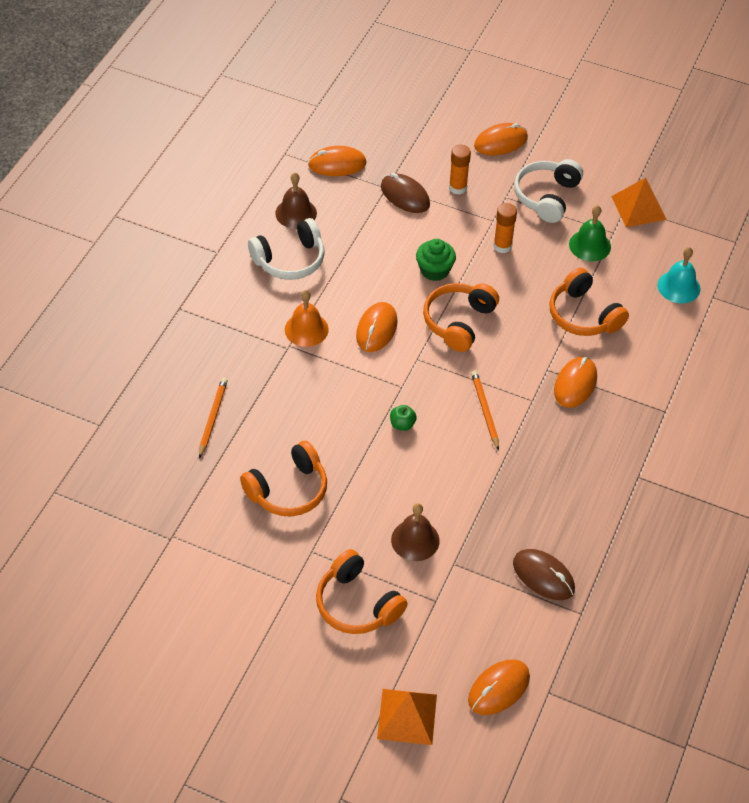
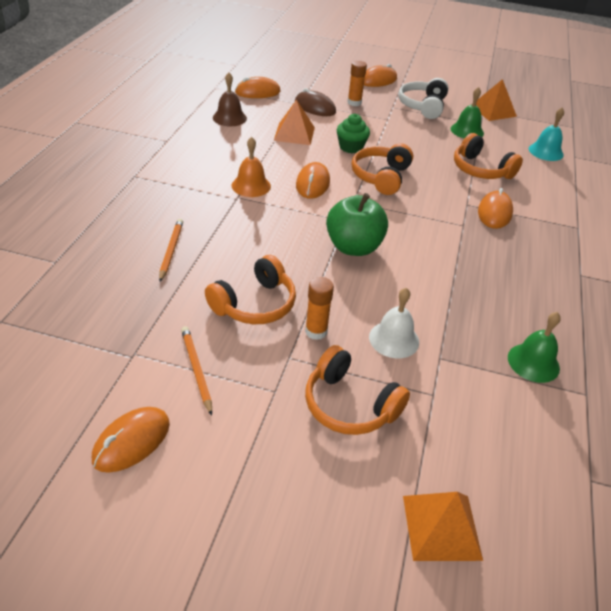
camera: 10 degrees left, 10 degrees down
white headphones [248,218,325,280] -> none
green apple [390,405,417,431] -> green apple [326,193,388,256], size x2.40
brown bell [391,503,440,561] -> white bell [369,288,419,358]
orange mouse [468,659,530,715] -> orange mouse moved to [92,407,170,473]
orange pencil [471,370,499,451] -> orange pencil moved to [181,326,212,416]
orange glue stick [493,203,517,253] -> orange glue stick moved to [305,277,334,340]
brown mouse [513,549,575,600] -> green bell [508,312,561,383]
none -> orange pyramid [274,99,315,145]

